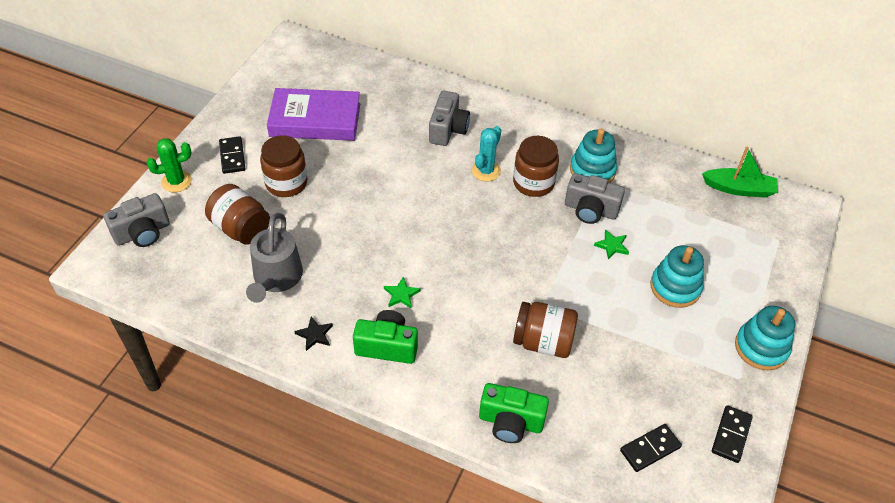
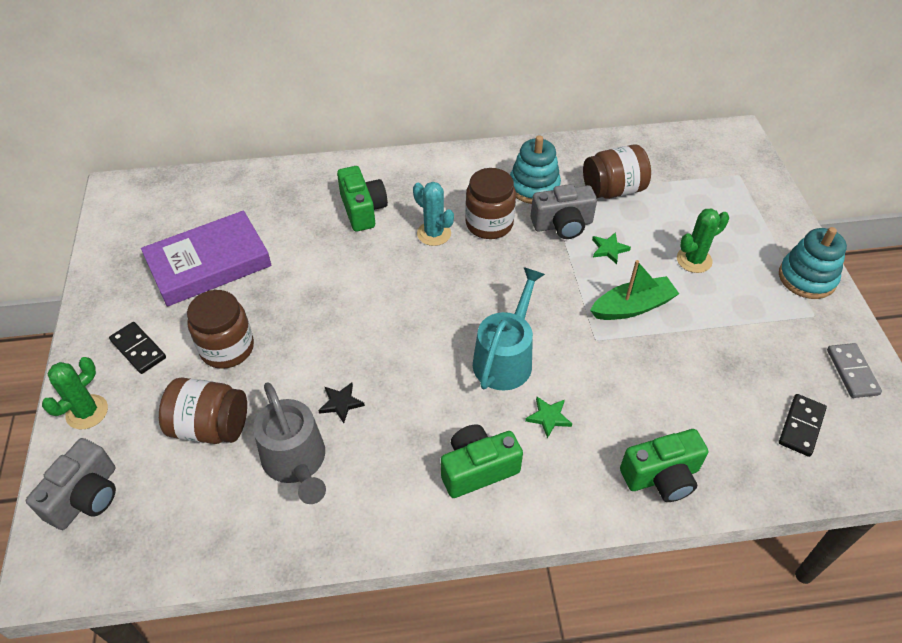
camera: 30 degrees left, 0 degrees up
black star [294,317,333,351] -> black star moved to [318,383,365,423]
green star [384,277,420,309] -> green star moved to [525,396,572,439]
grey camera [429,91,470,146] -> green camera [337,166,388,232]
turquoise cactus [472,126,501,181] -> turquoise cactus turned 45 degrees counterclockwise [413,182,454,246]
brown jar [513,302,578,358] -> brown jar moved to [583,145,651,199]
turquoise stacking toy [650,245,704,308] -> green cactus [677,208,729,273]
green boat [702,146,777,198] -> green boat moved to [590,260,679,320]
black domino [712,405,753,463] -> grey domino [827,343,882,398]
none -> turquoise watering can [473,267,545,391]

